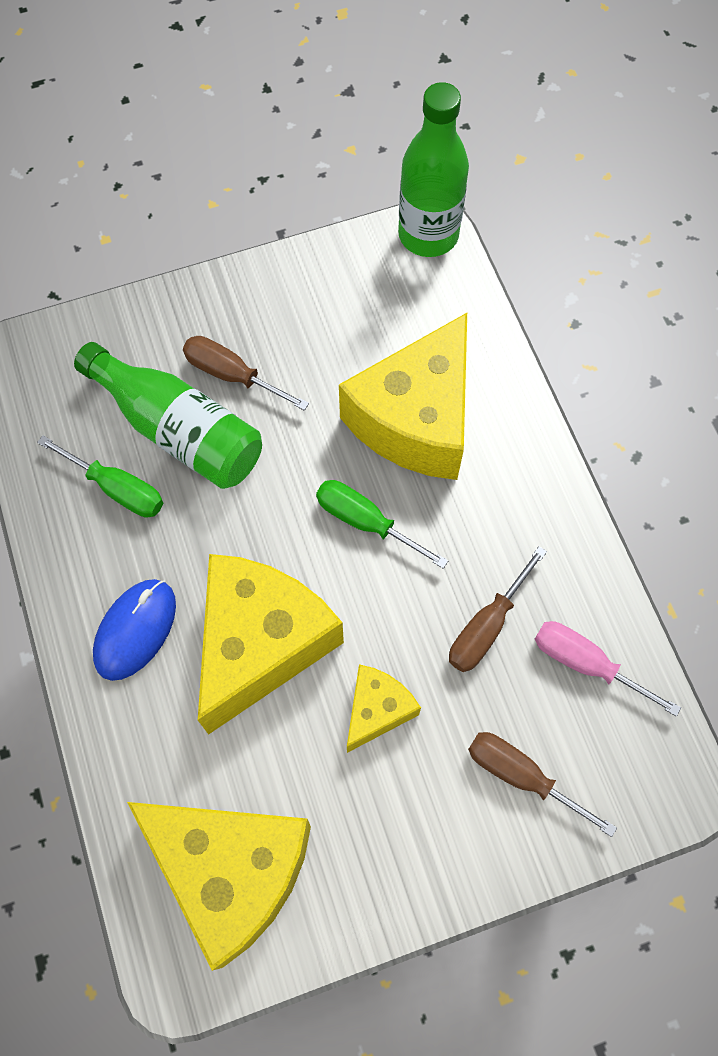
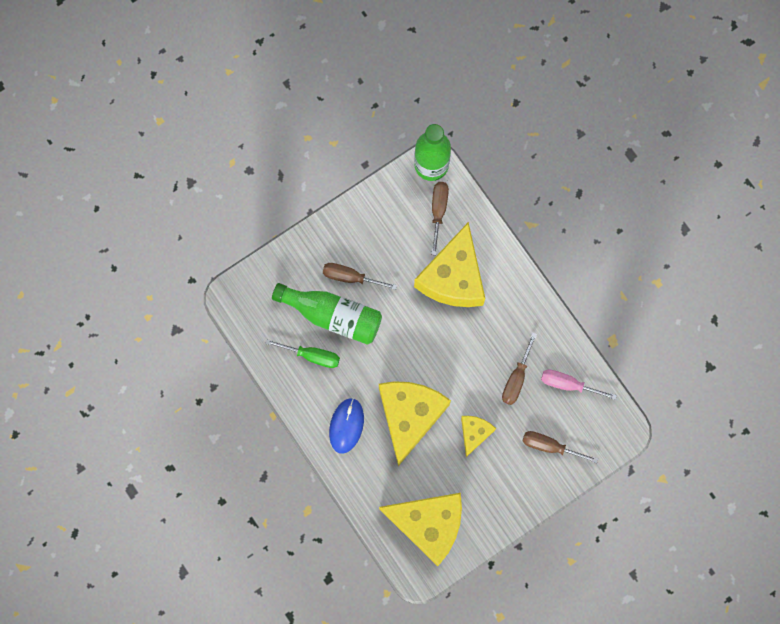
camera: 15 degrees left, 10 degrees up
green screwdriver [316,480,448,569] -> none
none -> brown screwdriver [431,182,449,255]

